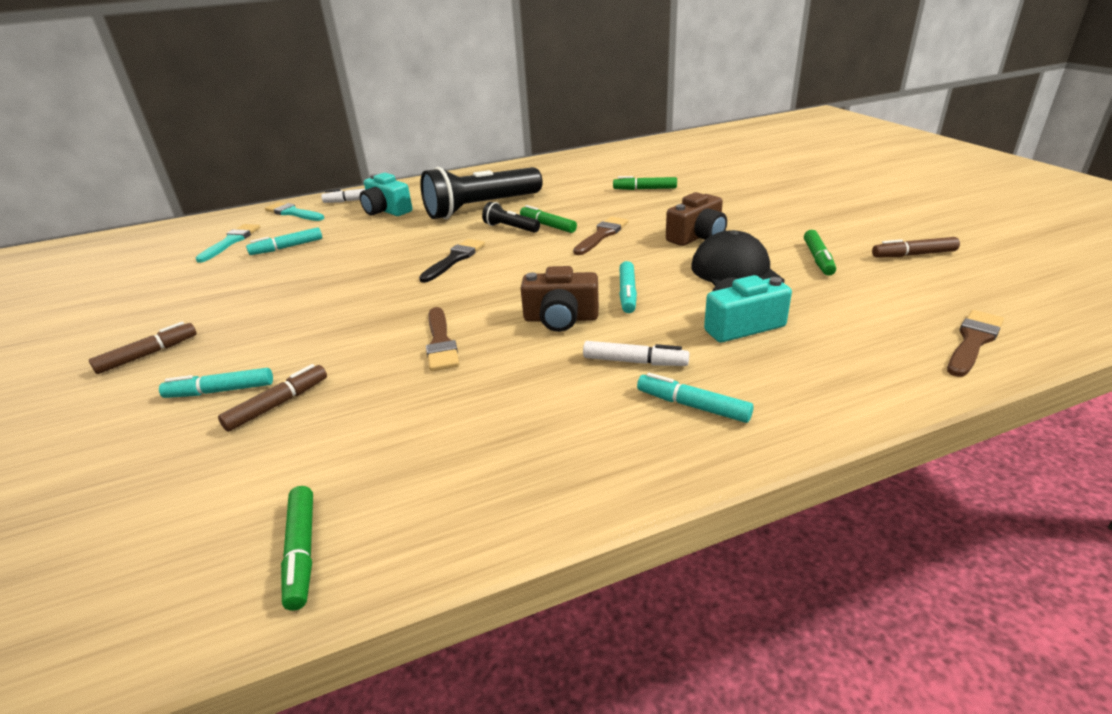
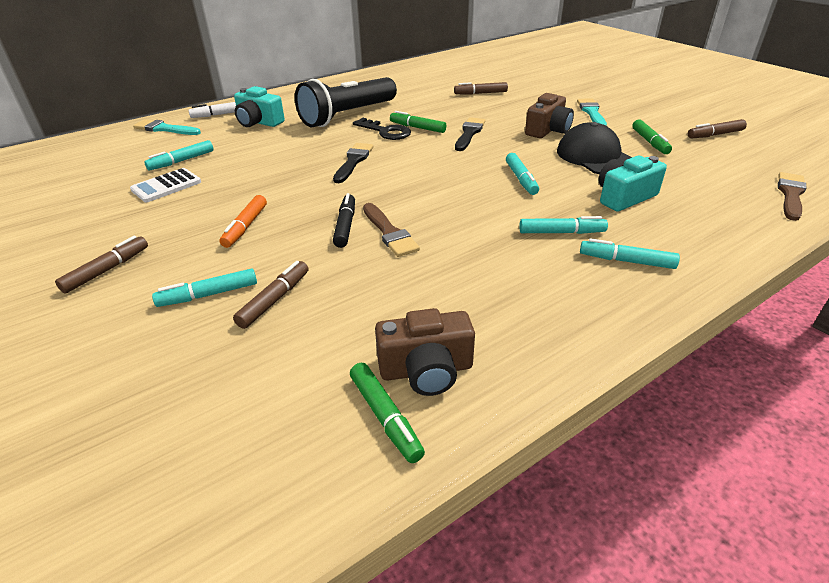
camera: 15 degrees left, 5 degrees up
turquoise brush [196,224,260,263] -> turquoise brush moved to [577,98,607,126]
black flashlight [482,202,540,233] -> black key [353,118,411,140]
brown camera [521,266,599,332] -> brown camera moved to [375,308,475,396]
brown brush [573,217,628,255] -> black brush [455,117,486,151]
white marker [583,341,689,366] -> turquoise marker [519,216,608,234]
green marker [613,176,677,190] -> brown marker [454,82,508,95]
none -> white calculator [130,168,201,203]
none -> orange marker [219,195,267,248]
none -> black marker [333,193,355,248]

